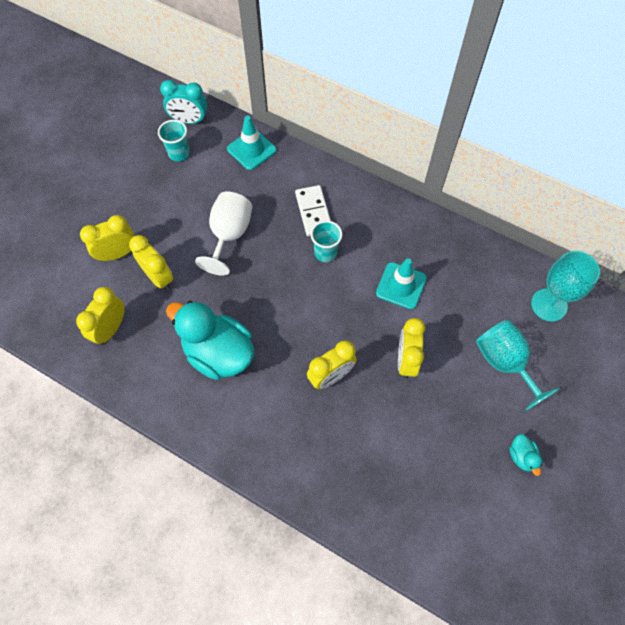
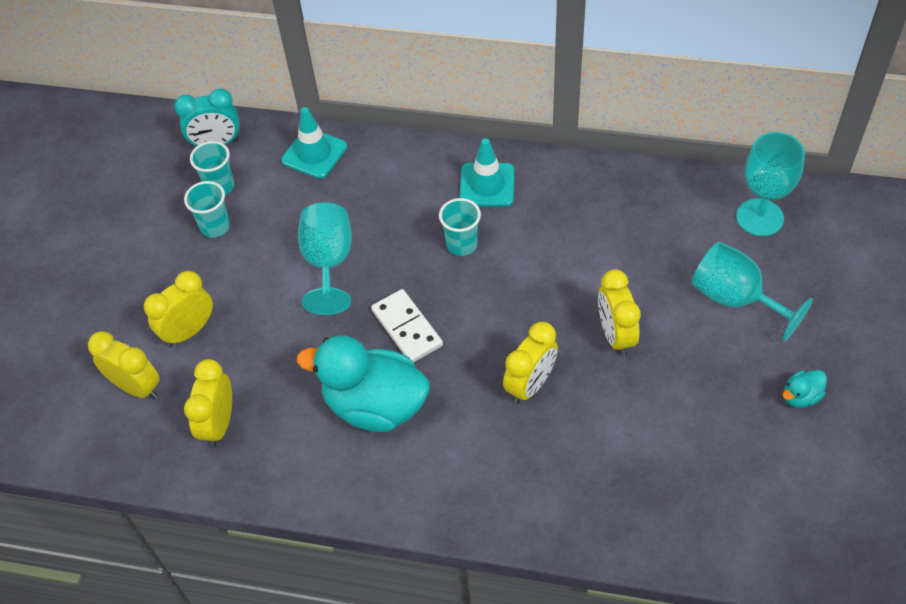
camera: 15 degrees left, 10 degrees down
yellow clock [129,235,173,290] -> yellow clock moved to [88,331,160,399]
white goblet [195,191,252,276] -> turquoise goblet [298,202,352,315]
white domino [295,185,331,236] -> white domino moved to [371,289,443,363]
turquoise traffic cone [376,258,427,309] -> turquoise traffic cone moved to [459,138,514,207]
turquoise duck [509,434,542,476] -> turquoise duck turned 90 degrees clockwise [782,370,827,408]
none -> turquoise cup [184,181,230,238]

